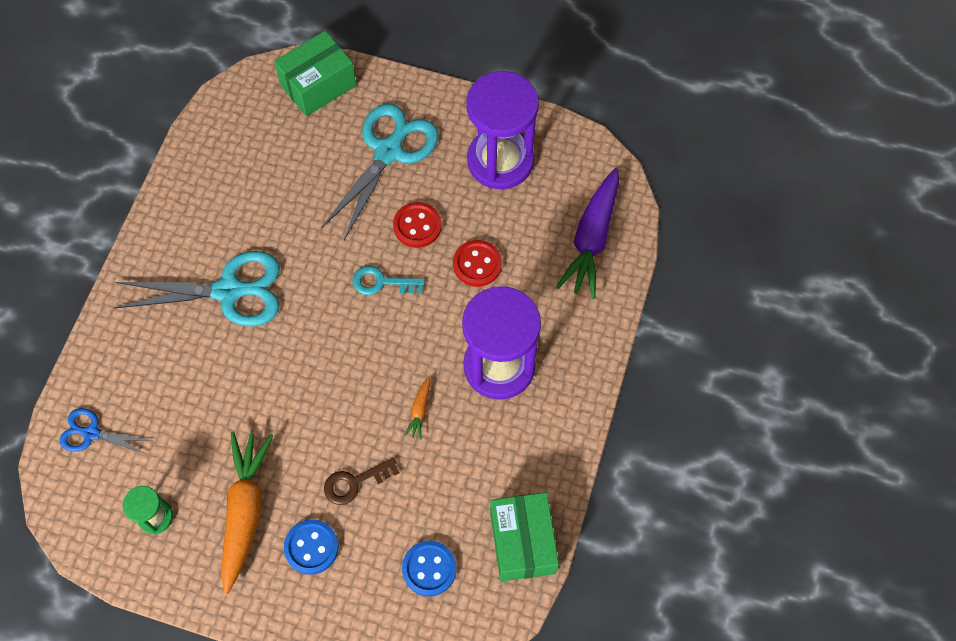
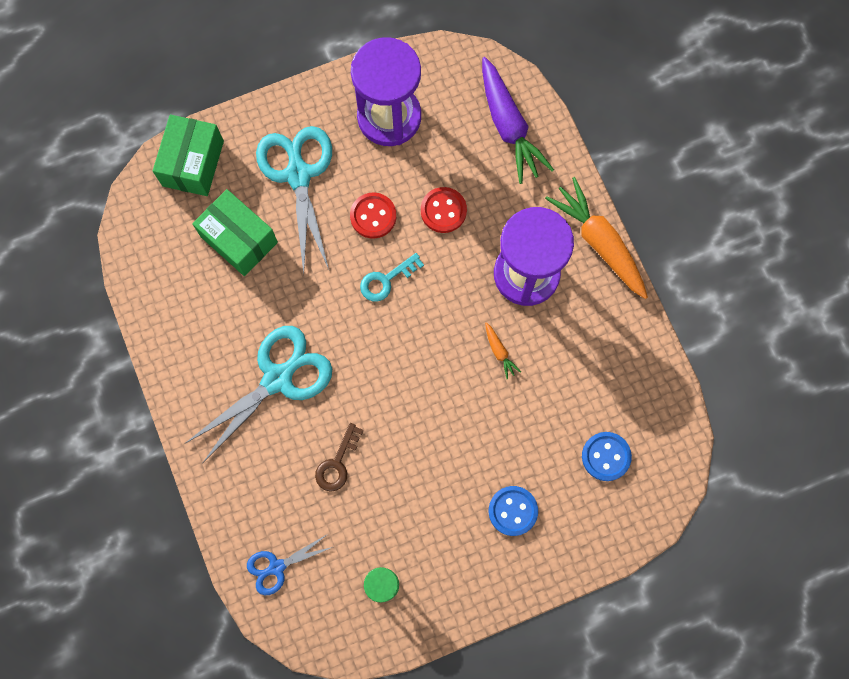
camera: 40 degrees left, 10 degrees up
orange carrot [221,432,273,594] -> orange carrot moved to [545,177,648,299]
brown key [324,457,400,505] -> brown key moved to [315,423,364,492]
green box [490,492,559,582] -> green box moved to [192,189,278,276]

